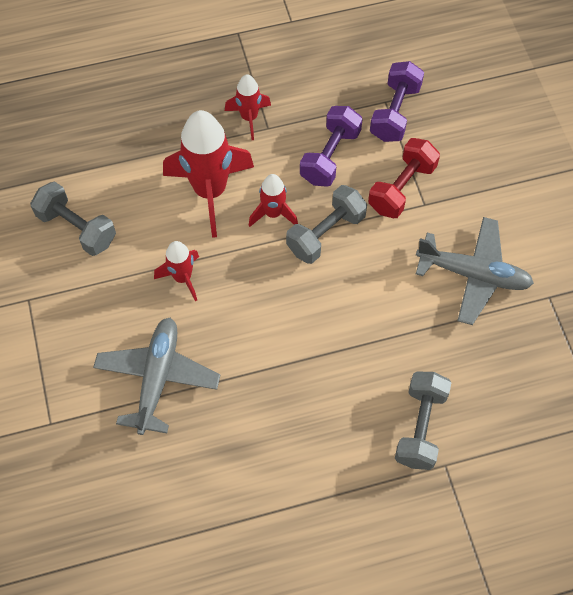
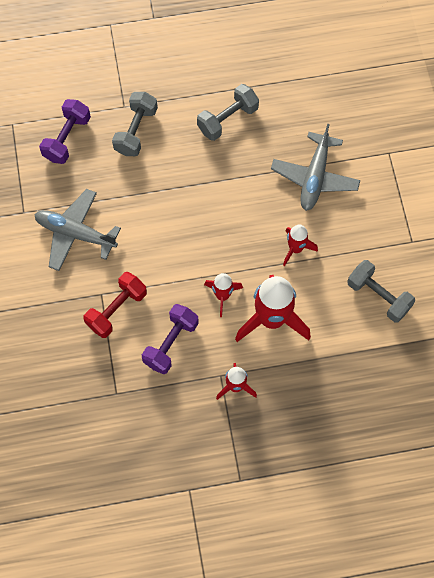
camera: 175 degrees left, 5 degrees up
grey dumbbell [286,185,367,264] -> grey dumbbell moved to [197,84,259,141]
purple dumbbell [370,61,424,142] -> purple dumbbell moved to [39,99,91,164]

